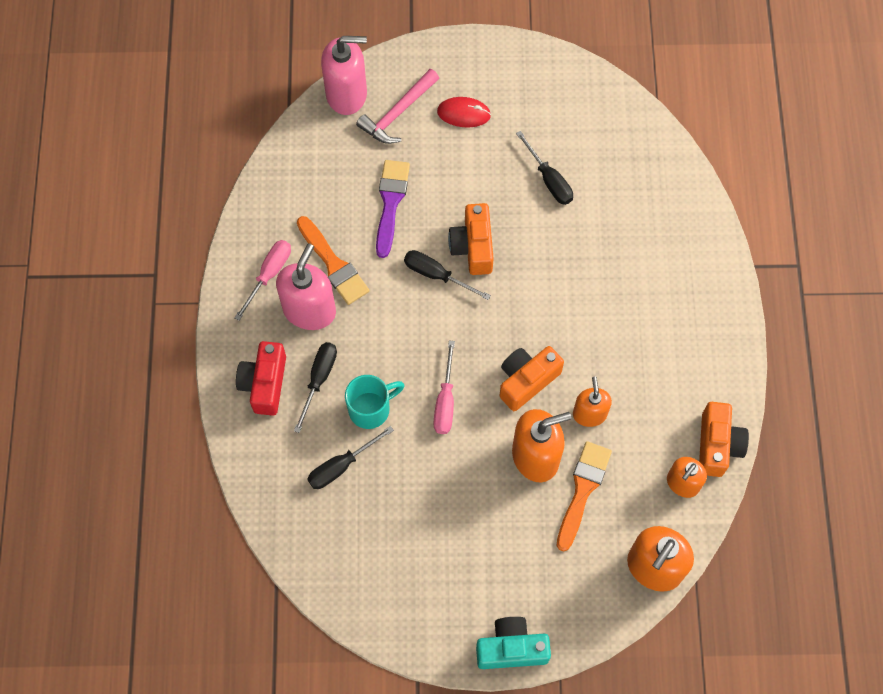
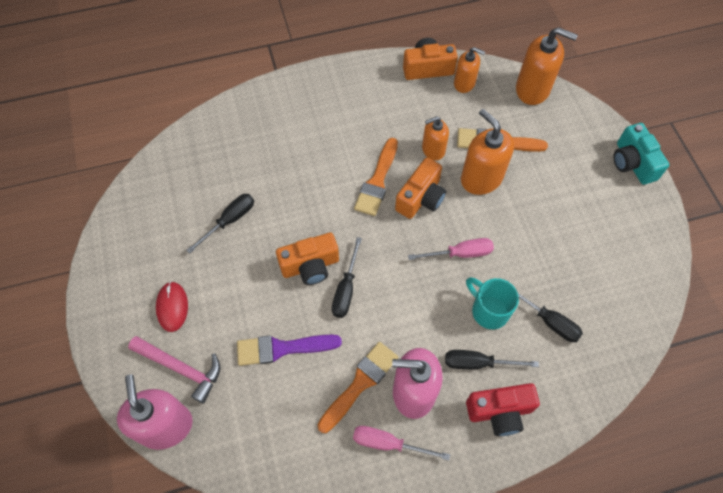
camera: 105 degrees left, 5 degrees down
orange camera [499,346,564,411] -> orange camera turned 90 degrees counterclockwise [395,158,446,219]
none -> orange brush [354,138,398,216]

